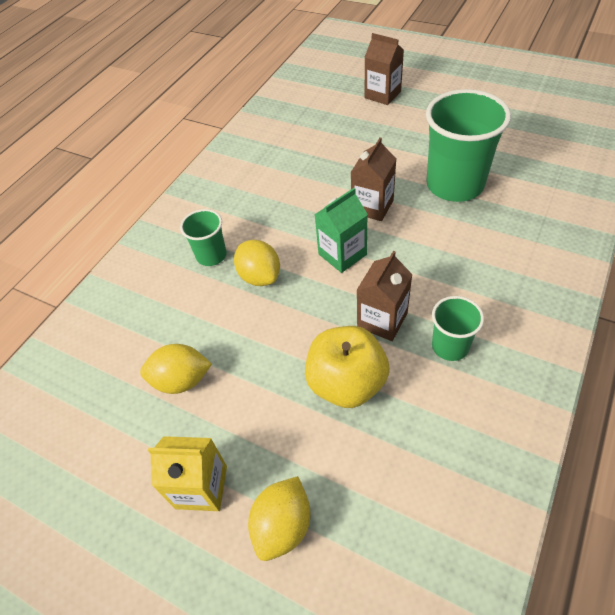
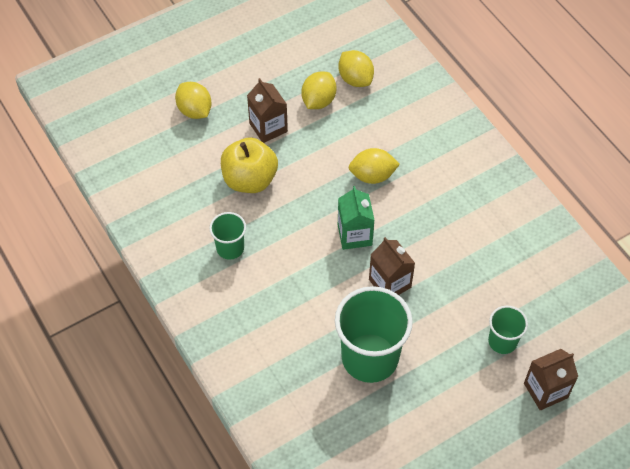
camera: 115 degrees right, 5 degrees up
yellow carton [148,436,227,511] -> none
green cup [180,209,227,266] -> green cup moved to [488,306,528,354]
brown carton [357,251,413,341] -> brown carton moved to [247,78,288,143]
none -> yellow lemon [338,50,374,87]

